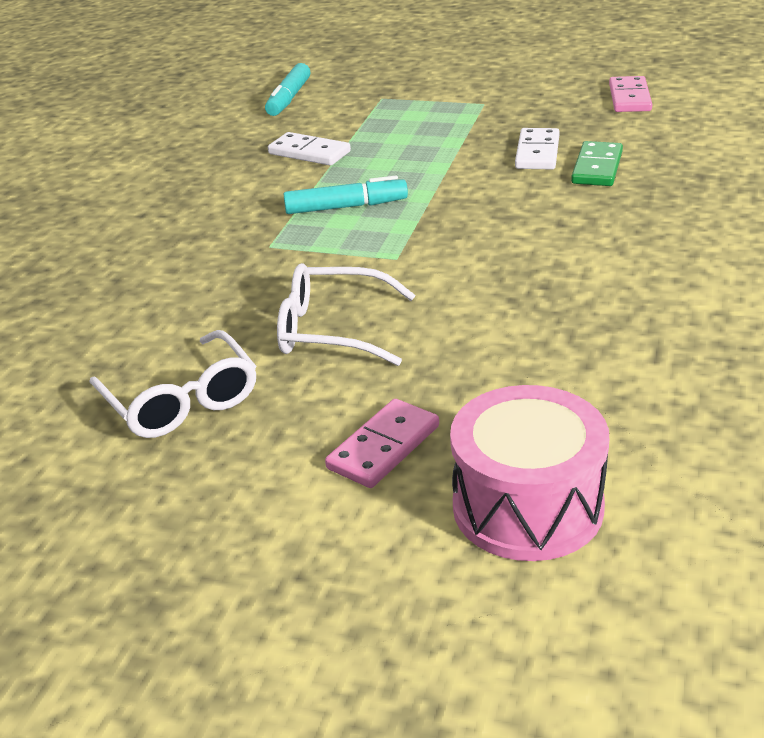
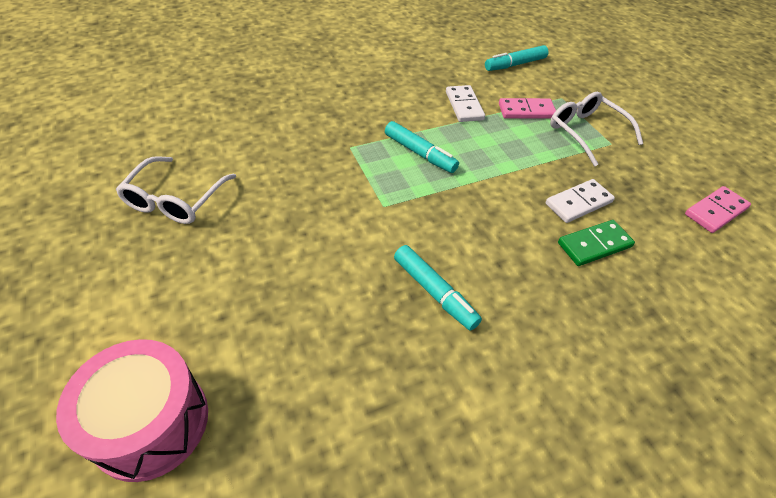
camera: 45 degrees right, 15 degrees up
white glasses [277,263,416,366] -> white glasses moved to [550,92,643,166]
pink domino [325,399,439,488] -> pink domino moved to [499,98,556,119]
none -> turquoise marker [394,245,482,331]

